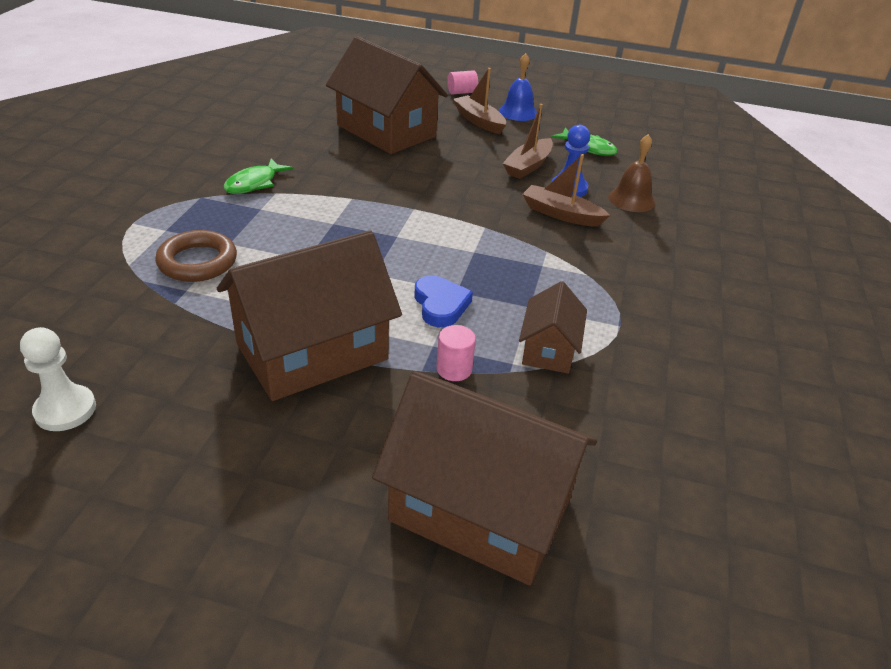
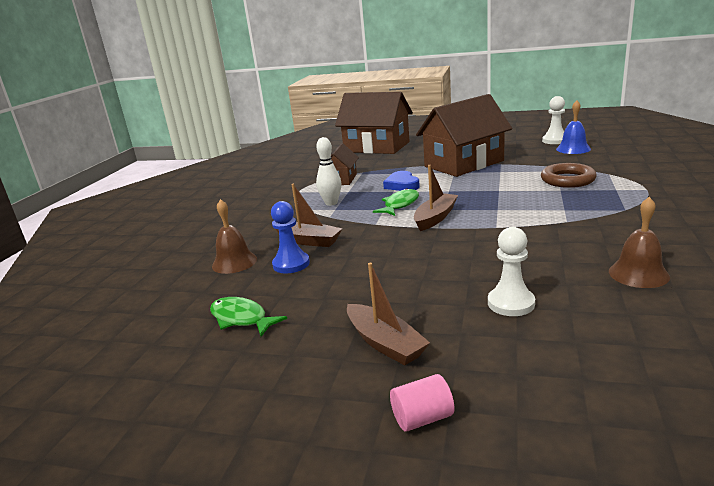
camera: 175 degrees left, 15 degrees down
green fish [223,159,293,194] -> green fish moved to [373,188,419,216]
brown house [326,37,448,154] -> white pawn [488,227,535,316]
pink cylinder [436,325,476,381] -> none
blue bell [499,53,537,121] -> blue bell moved to [556,100,591,154]
brown boat [503,104,553,179] -> brown boat moved to [414,165,458,231]
none -> white bowling pin [316,137,341,206]
none -> brown bell [609,197,670,288]

